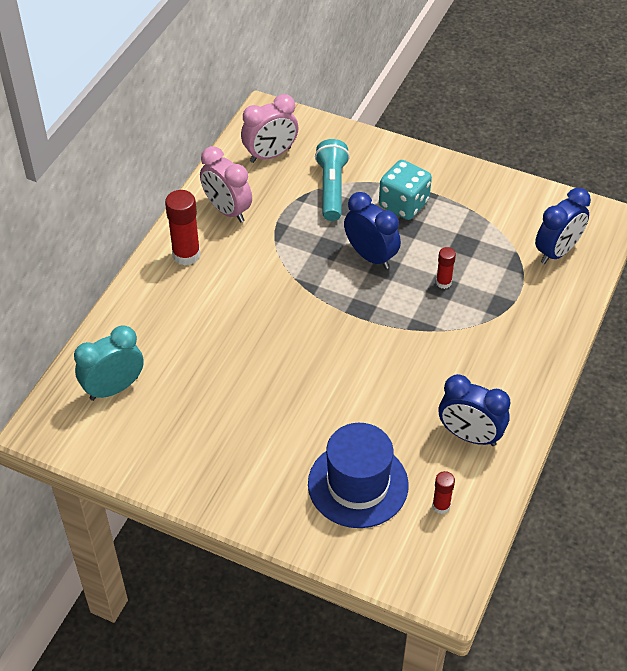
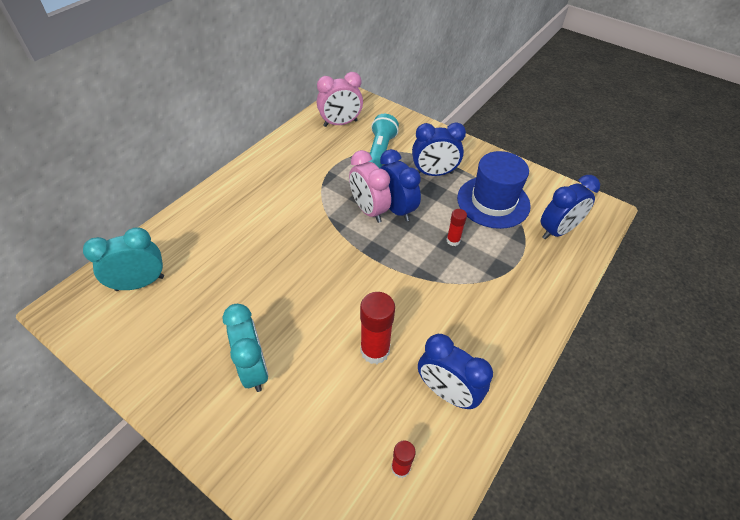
camera: 10 degrees right, 0 degrees up
red glue stick [165,190,200,266] -> red glue stick moved to [360,292,395,364]
pink clock [200,146,252,222] -> pink clock moved to [349,150,391,223]
blue hat [308,423,409,528] -> blue hat moved to [457,151,531,229]
turquoise dice [379,160,432,220] -> blue clock [412,122,466,176]
none -> turquoise clock [222,304,268,392]

